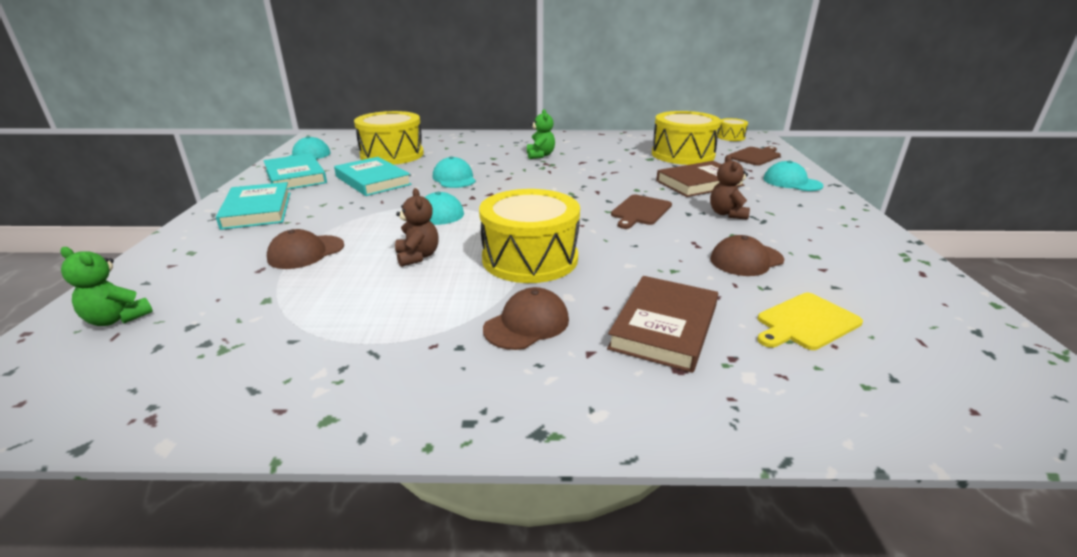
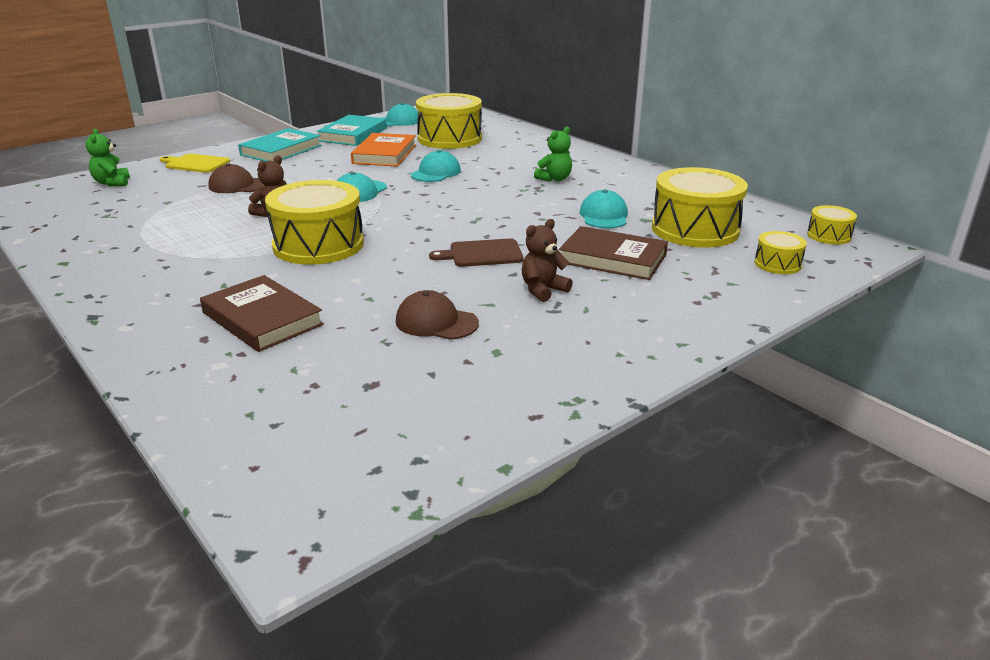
camera: 50 degrees right, 0 degrees up
turquoise book [334,157,412,196] -> orange book [351,133,416,167]
brown cap [483,287,569,350] -> none
brown book [607,276,718,373] -> brown book turned 60 degrees clockwise [200,275,324,352]
brown cutting board [729,146,781,166] -> yellow drum [755,231,807,274]
yellow cutting board [757,293,863,350] -> yellow cutting board moved to [160,154,230,173]
turquoise cap [763,160,823,191] -> turquoise cap moved to [580,190,628,228]

